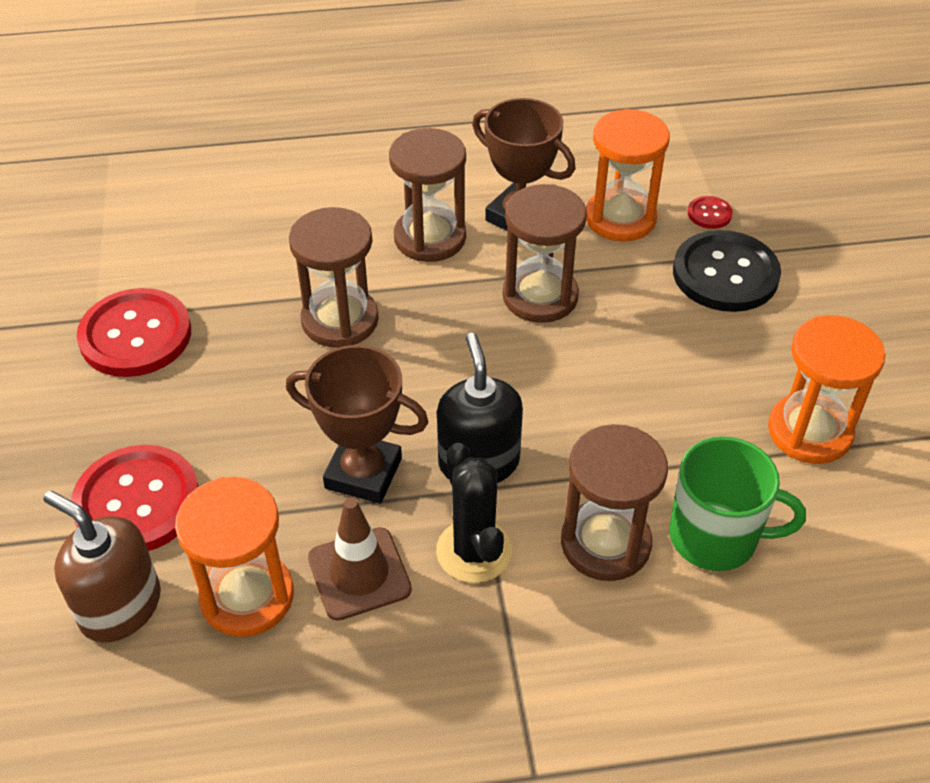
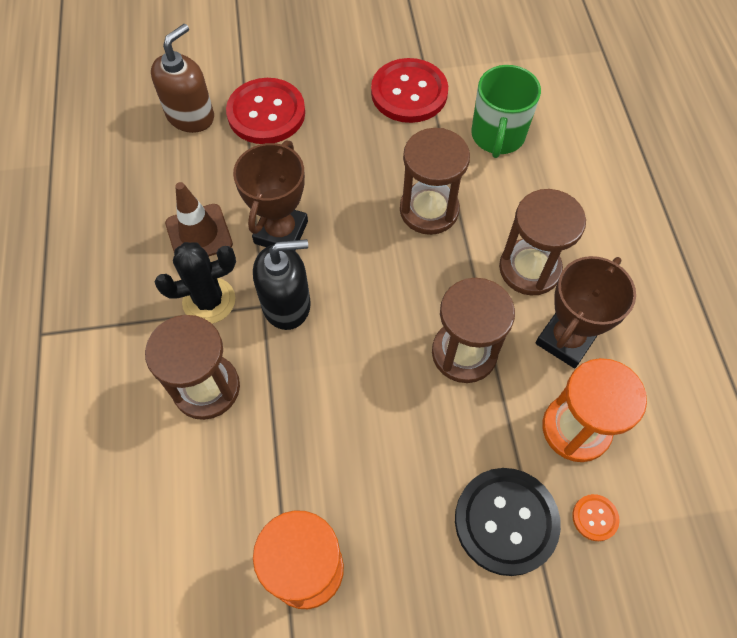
camera: 90 degrees right, 15 degrees up
orange hourglass [175,477,294,637] -> none
green mug [669,436,806,571] -> green mug moved to [471,65,541,158]
red button [688,196,733,229] -> orange button [572,494,620,541]

